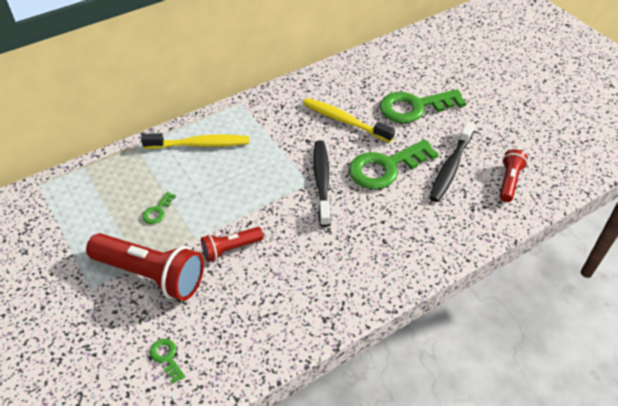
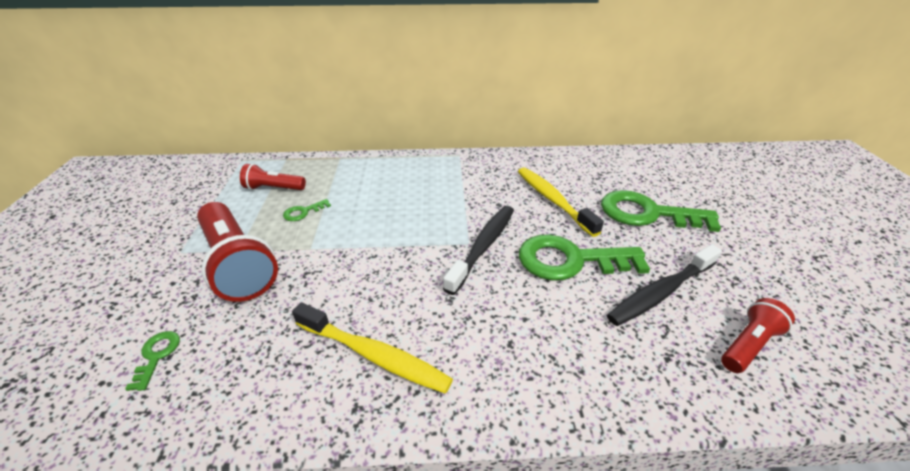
camera: 30 degrees right, 10 degrees down
yellow toothbrush [141,133,249,149] -> yellow toothbrush moved to [292,302,453,394]
red flashlight [201,227,264,262] -> red flashlight moved to [240,164,306,190]

